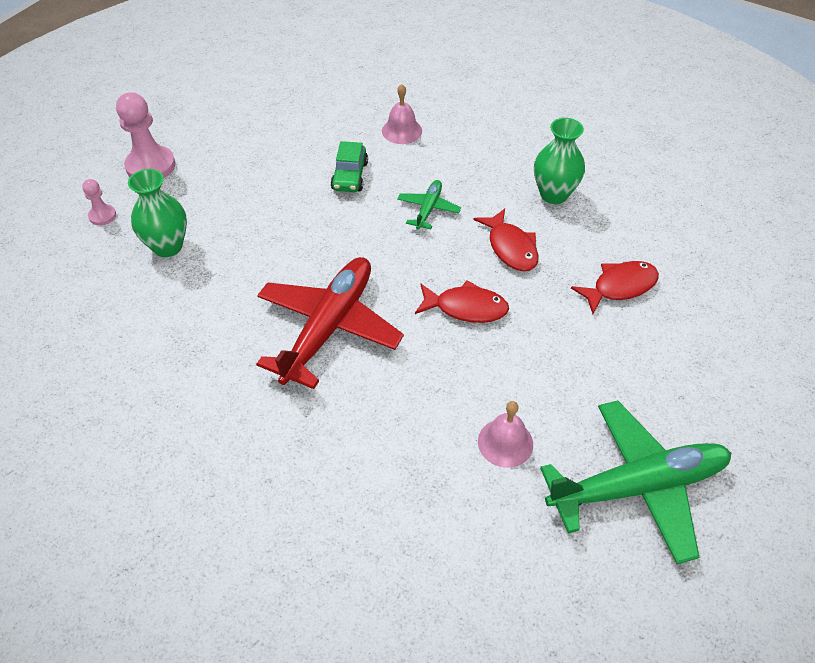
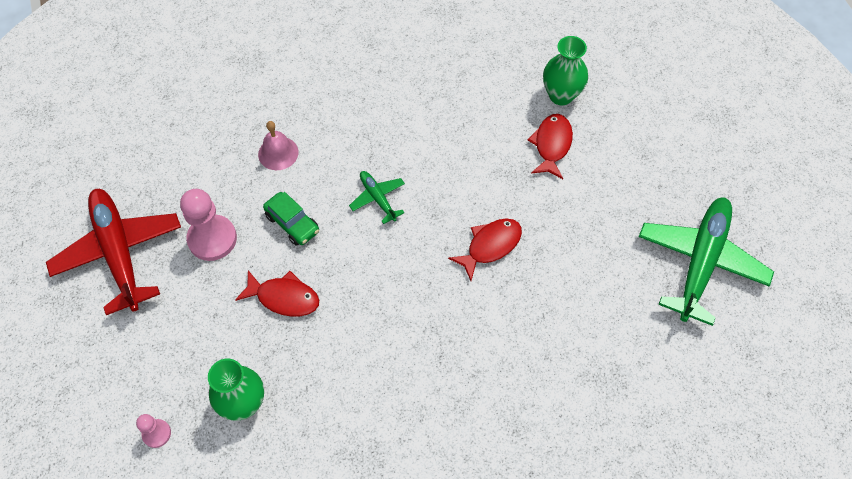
camera: 50 degrees left, 10 degrees up
pink pawn [116,92,175,178] -> pink pawn moved to [180,189,237,261]
red plane [256,257,404,389] -> red plane moved to [46,189,181,315]
red fish [474,209,539,271] -> red fish moved to [235,270,319,317]
pink bell [478,401,533,468] -> none
green vase [534,118,585,204] -> green vase moved to [543,36,588,105]

